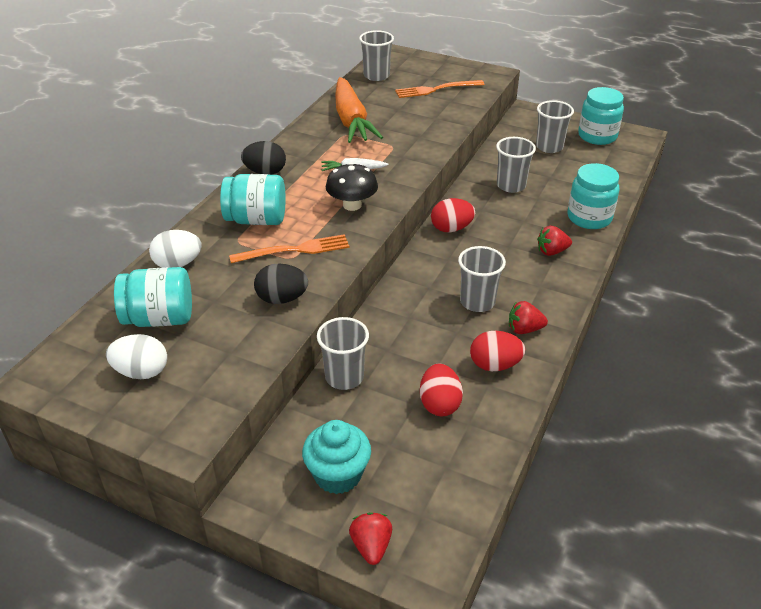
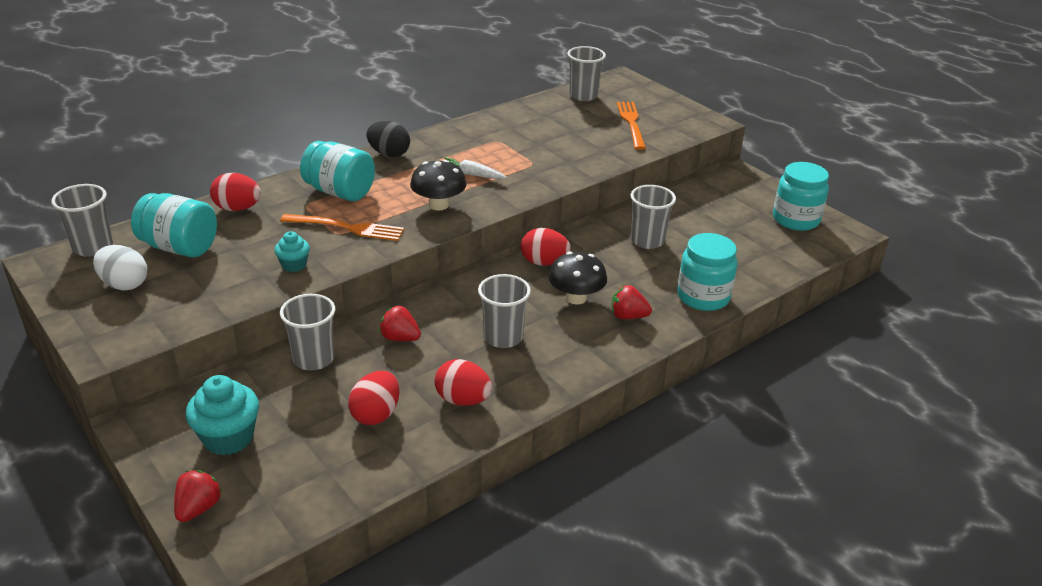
camera: 25 degrees right, 5 degrees down
white egg [149,230,202,268] -> red egg [210,173,261,211]
black egg [254,263,308,304] -> turquoise cupcake [274,231,310,272]
orange carrot [335,77,383,143] -> none
orange fork [395,80,485,98] -> orange fork turned 75 degrees clockwise [617,102,646,150]
red strawberry [509,301,548,334] -> red strawberry moved to [379,306,421,341]
grey cup [536,100,574,153] -> grey cup moved to [51,184,113,257]
none -> black mushroom [548,252,607,305]

